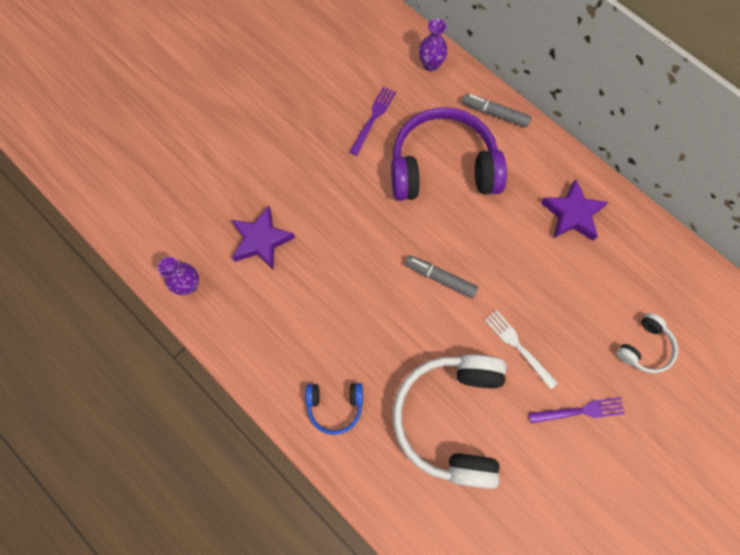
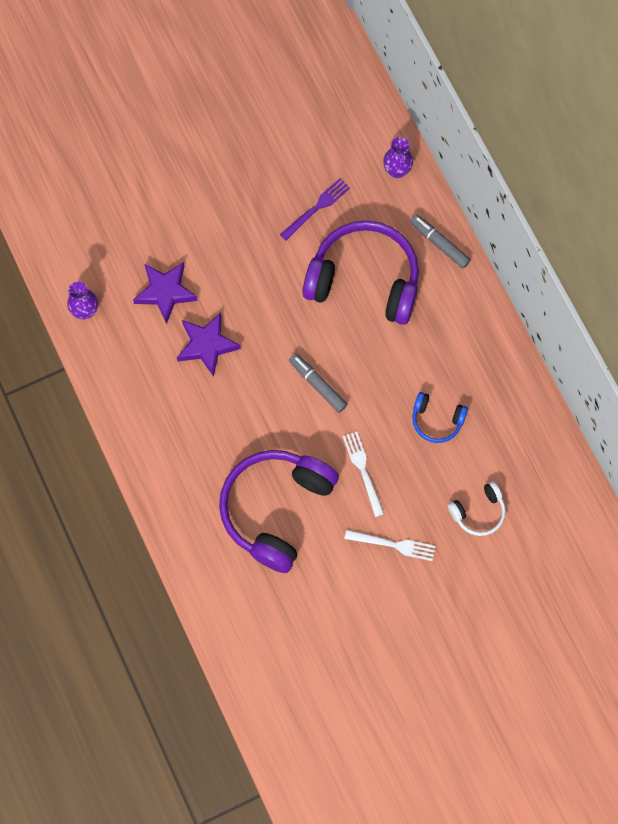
camera: 20 degrees right, 0 degrees up
blue headphones [305,383,363,435] -> blue headphones moved to [412,392,468,443]
white headphones [393,354,507,489] -> purple headphones [219,450,339,573]
purple fork [529,397,625,423] -> white fork [344,530,435,561]
purple star [541,179,608,241] -> purple star moved to [177,313,241,377]

